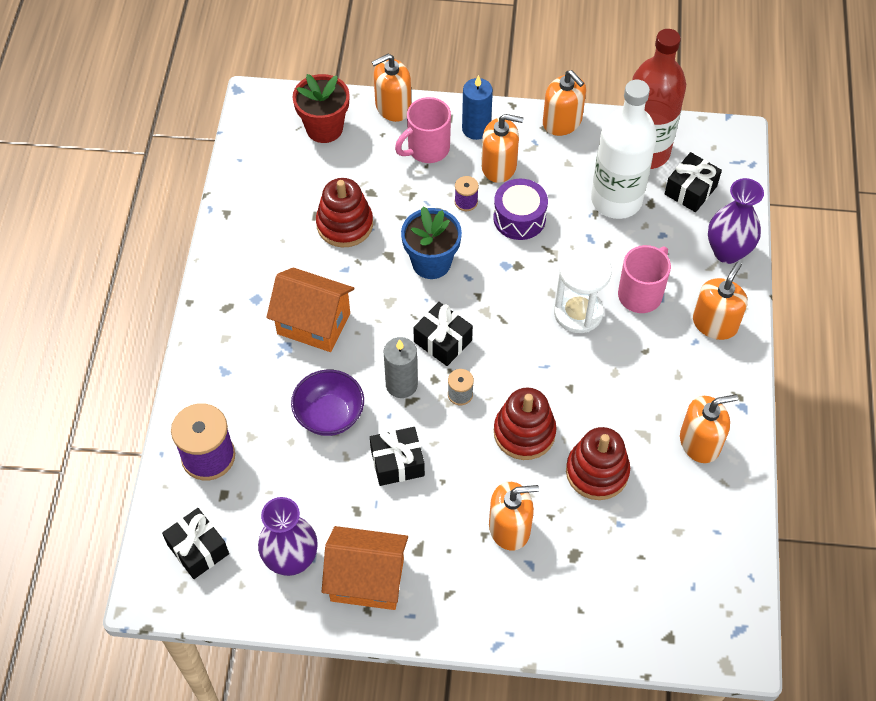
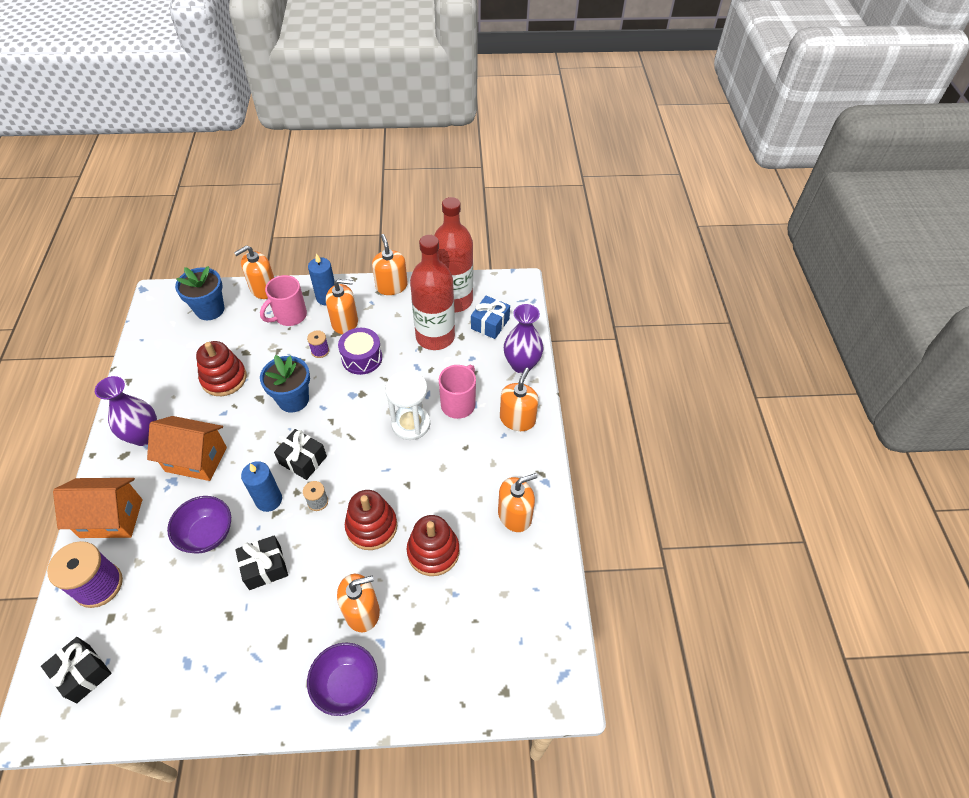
camera: 10 degrees left, 5 degrees down
purple vase [258,497,318,576] -> purple vase moved to [95,376,157,446]
red flower pot [293,74,350,143] -> blue flower pot [175,266,224,320]
orange house [322,526,408,610] -> orange house moved to [53,478,142,538]
grey candle [384,337,418,398] -> blue candle [241,461,282,512]
orange soap dispenser [543,70,586,136] -> orange soap dispenser turned 150 degrees counterclockwise [372,234,408,295]
white bottle [591,80,657,219] -> red bottle [410,235,455,350]
black gift [665,152,722,212] -> blue gift [471,296,510,339]
none -> purple bowl [307,643,378,716]

